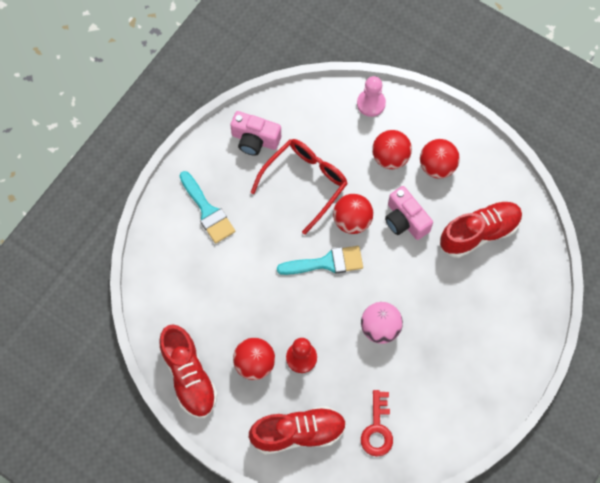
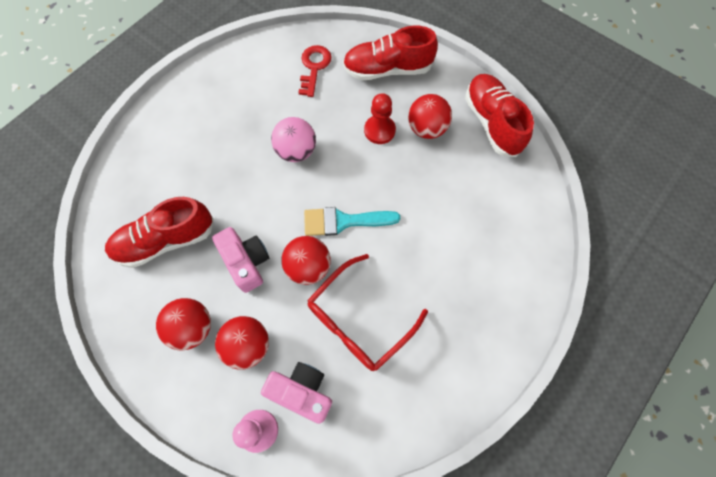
camera: 175 degrees left, 0 degrees up
turquoise brush [180,171,235,244] -> none
pink camera [230,111,281,156] -> pink camera moved to [261,362,332,424]

